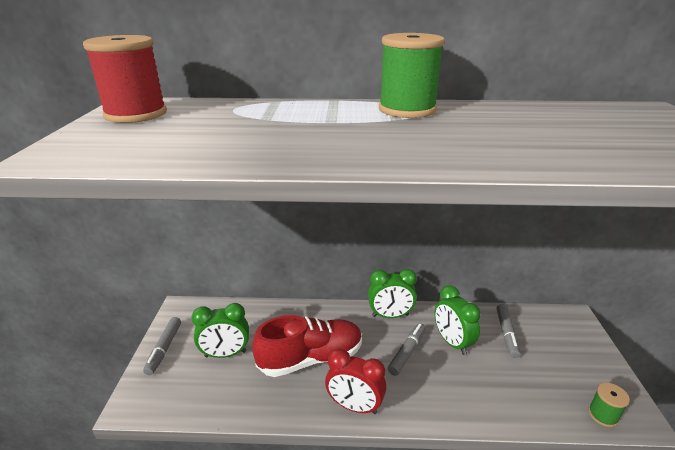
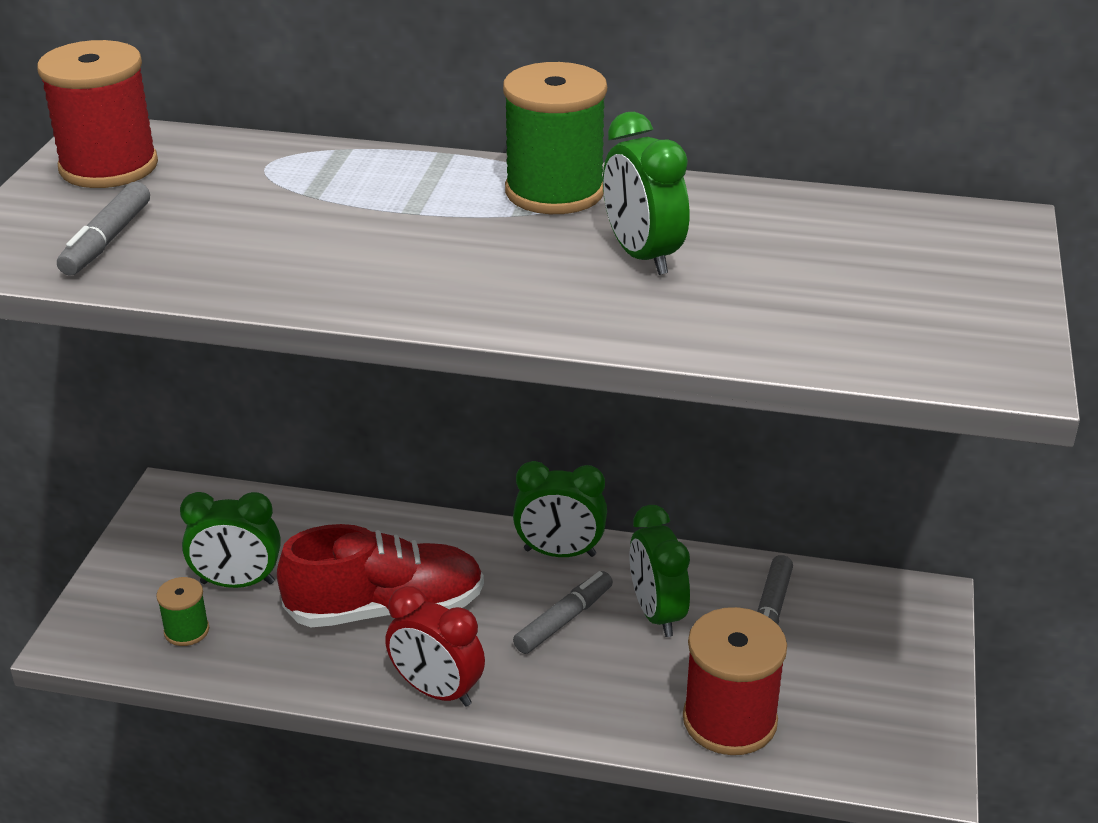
camera: 10 degrees right, 5 degrees up
grey marker [143,317,181,375] -> grey marker moved to [57,182,150,275]
green spool [588,383,630,427] -> green spool moved to [156,577,209,646]
none -> green clock [603,112,689,275]
none -> red spool [683,607,787,755]

